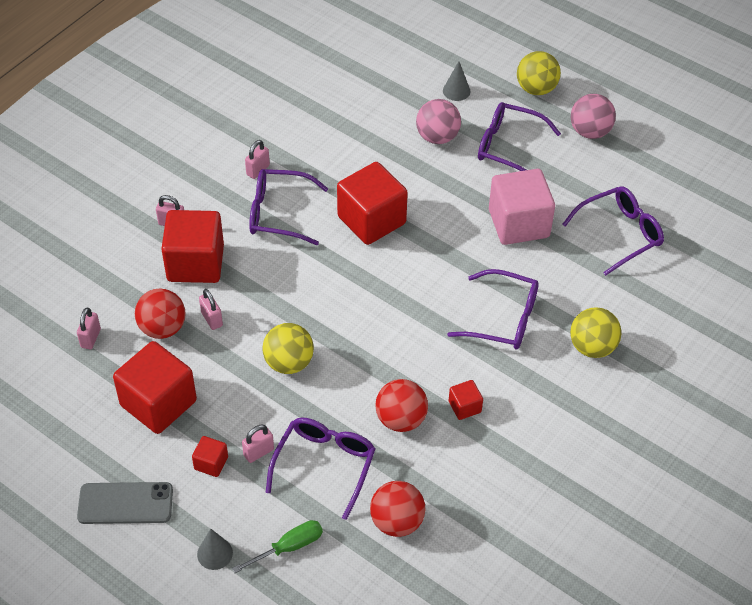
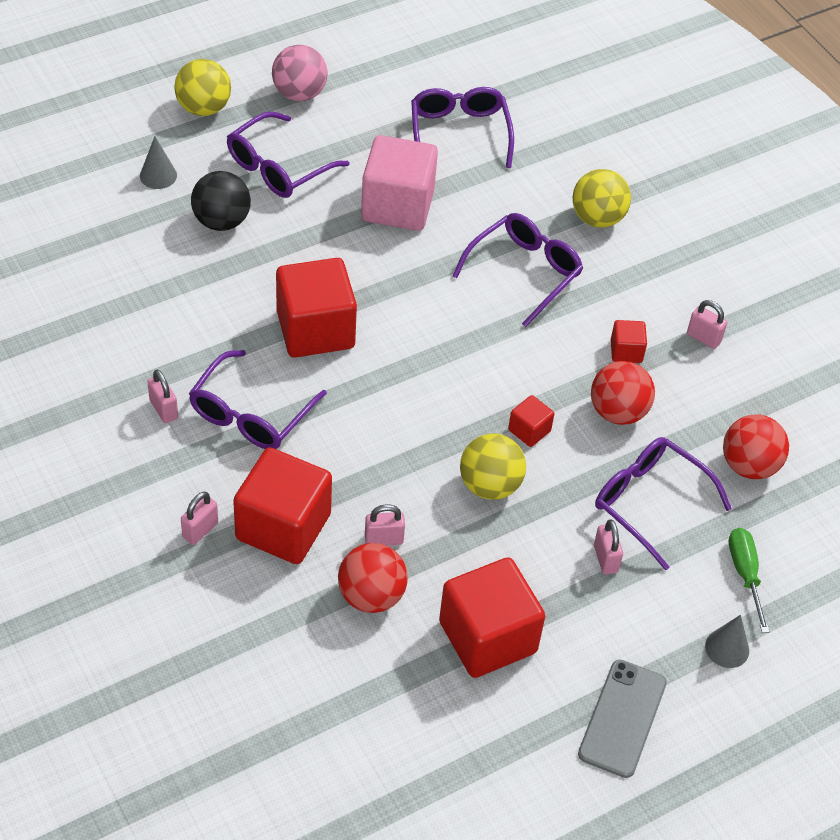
camera: 70 degrees left, 0 degrees up
pink padlock [77,308,101,349] -> pink padlock moved to [687,300,727,349]
red cube [192,436,228,477] -> red cube moved to [508,395,554,447]
pink ball [416,99,461,144] -> black ball [191,171,251,231]

